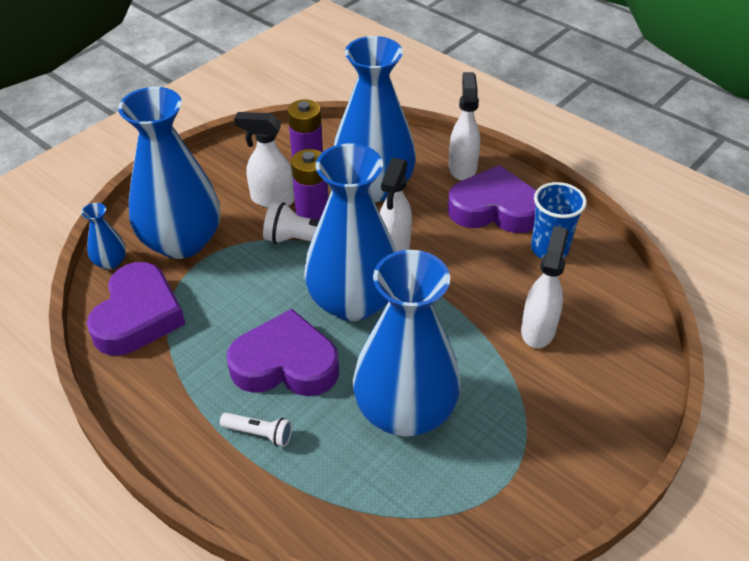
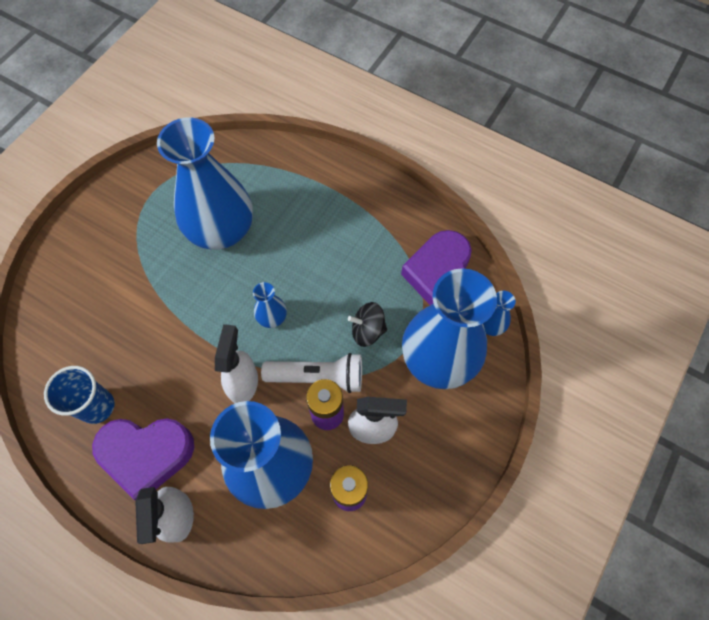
camera: 170 degrees right, 20 degrees up
white flashlight [220,413,292,447] -> none
purple heart [227,309,339,396] -> none
blue vase [304,143,396,321] -> blue vase [253,282,287,328], size x0.41
white spray bottle [521,226,568,348] -> none
none -> black spinning top [348,302,387,347]

